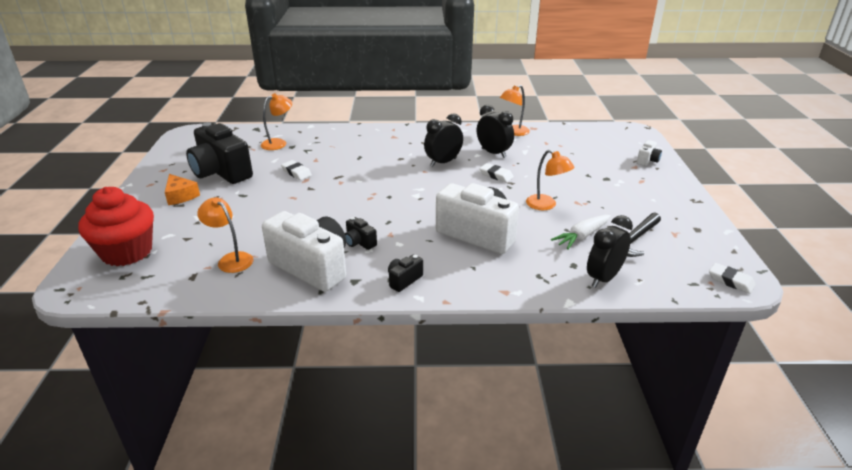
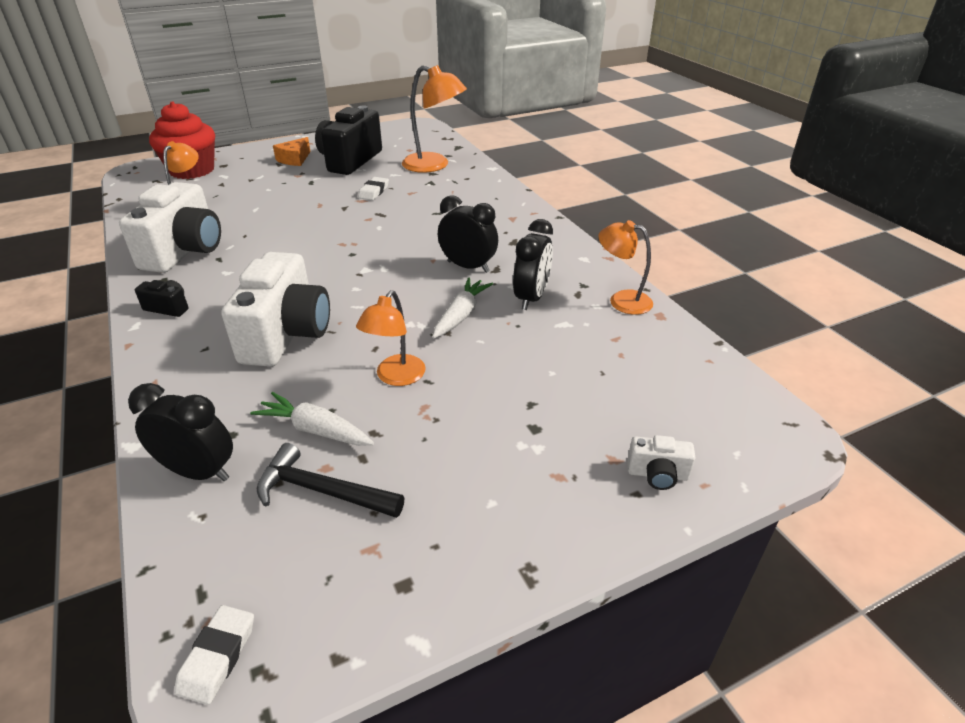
camera: 65 degrees right, 5 degrees up
orange lamp [261,93,292,150] -> orange lamp [402,65,467,173], size x1.57
black camera [345,217,377,250] -> none
white eraser [479,163,514,183] -> white carrot [432,277,493,338]

